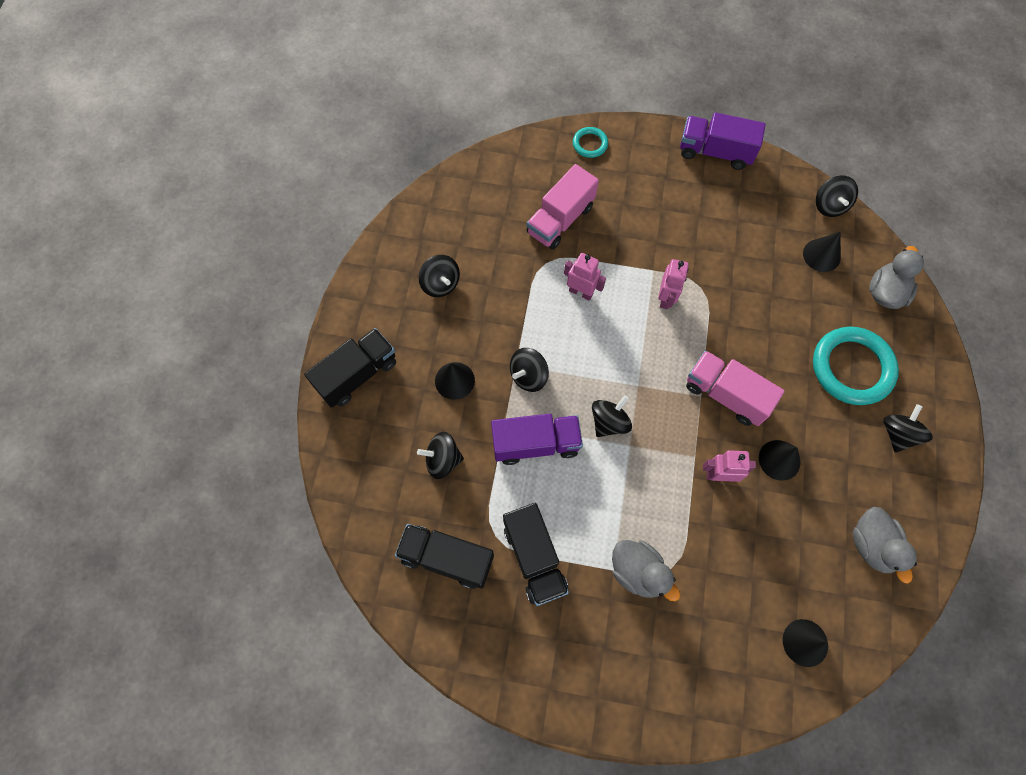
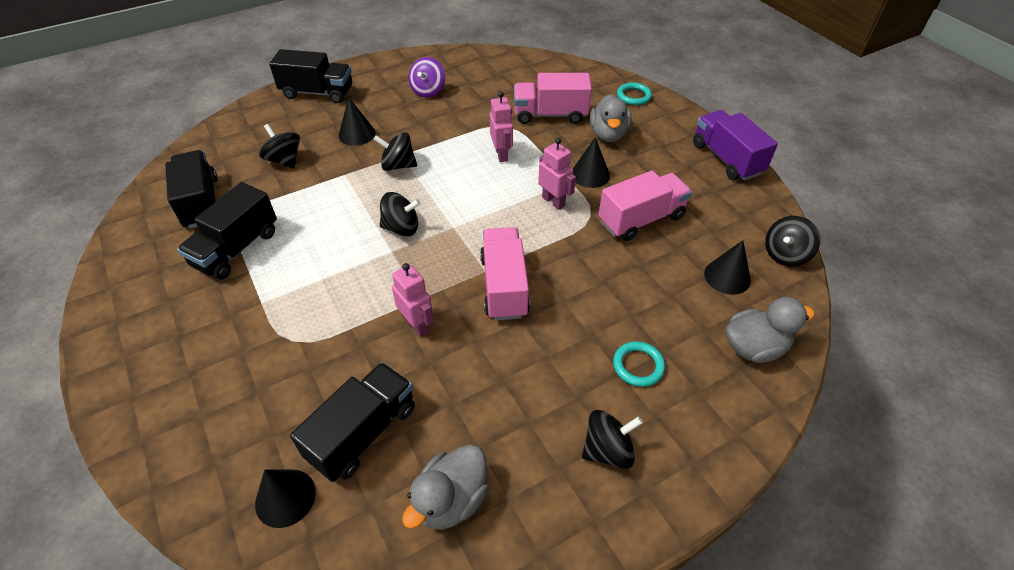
camera: 50 degrees right, 20 degrees down
black spinning top [419,255,460,297] -> purple spinning top [408,57,445,98]
purple truck [491,414,583,465] -> none
grey duck [612,540,680,601] -> grey duck moved to [590,94,631,142]
pink robot [658,259,689,309] -> pink robot turned 105 degrees counterclockwise [538,138,576,210]
black cone [759,440,800,481] -> black cone moved to [573,137,610,188]
turquoise ring [813,327,899,405] -> turquoise ring [613,341,665,387], size x0.48
none -> black truck [290,362,415,482]
none -> pink truck [599,171,692,241]

